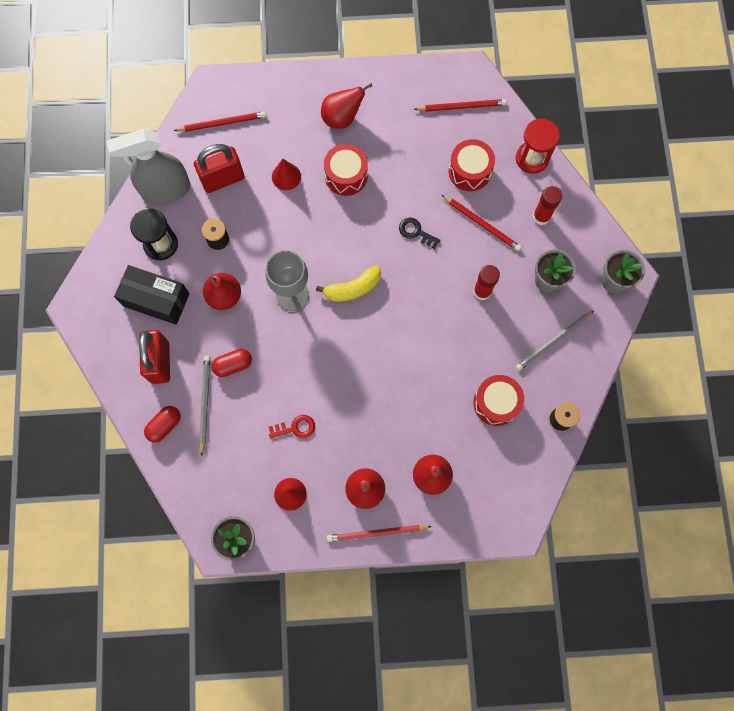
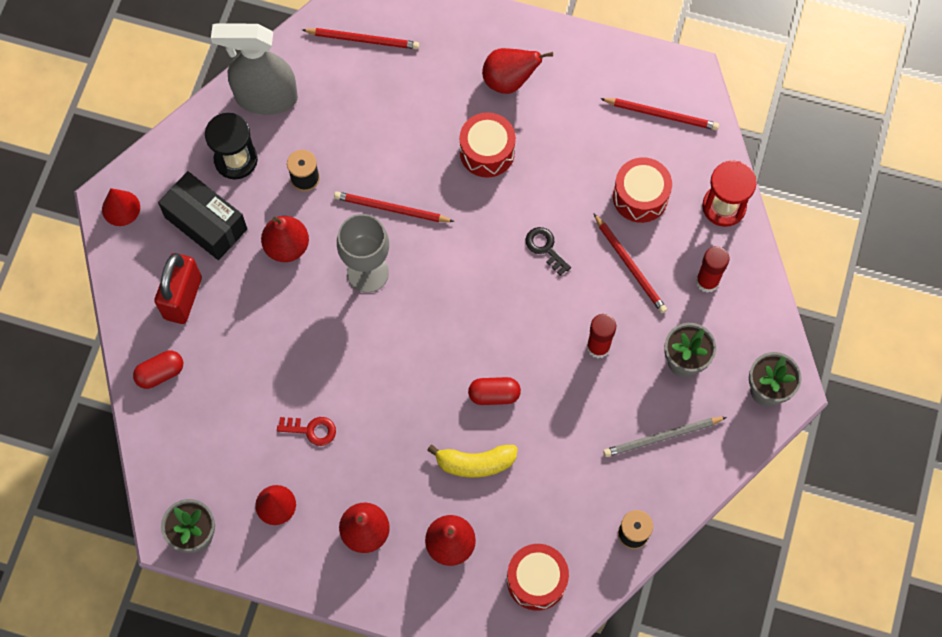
camera: 20 degrees right, 5 degrees down
red padlock [194,144,244,193] -> none
grey pencil [199,356,210,457] -> none
red capsule [212,349,252,377] -> red capsule moved to [468,377,521,405]
red cone [272,159,301,190] -> red cone moved to [102,188,140,226]
yellow banana [316,265,381,302] -> yellow banana moved to [427,444,518,478]
red pencil [327,525,432,542] -> red pencil moved to [334,191,455,222]
red drum [473,375,524,426] -> red drum moved to [507,544,569,611]

